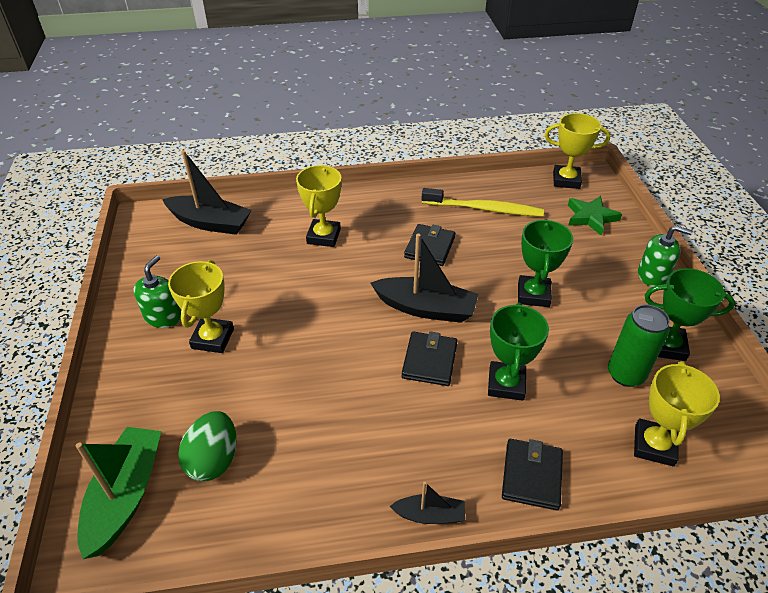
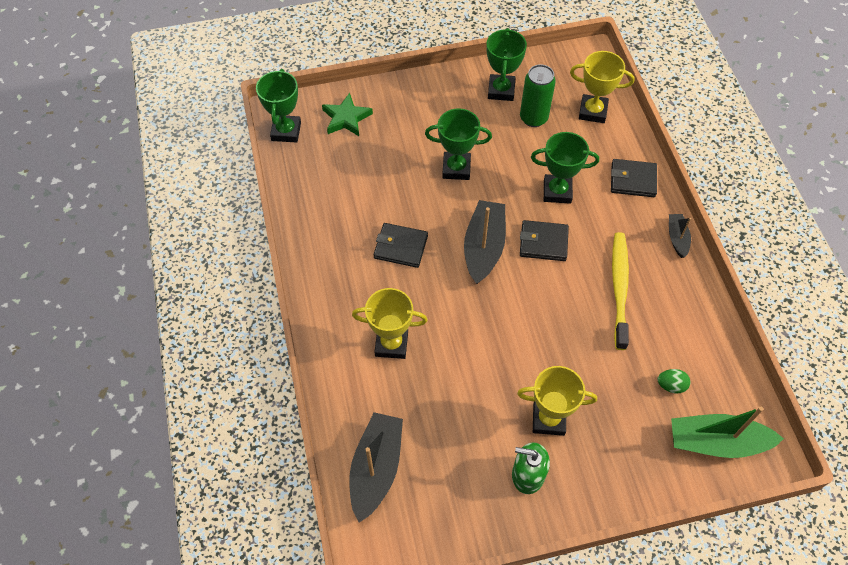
camera: 95 degrees left, 15 degrees up
green egg [178,411,236,481] -> green egg [657,369,690,394], size x0.57
yellow toothbrush [421,188,544,217] -> yellow toothbrush moved to [612,232,629,350]
yellow trophy [545,113,610,189] -> green trophy [256,69,301,142]
green soap dispenser [638,225,693,287] -> none

